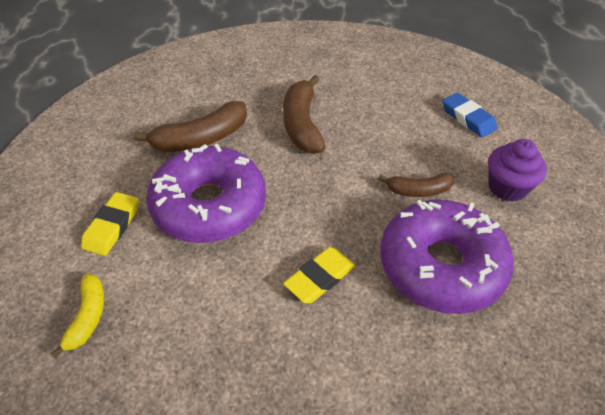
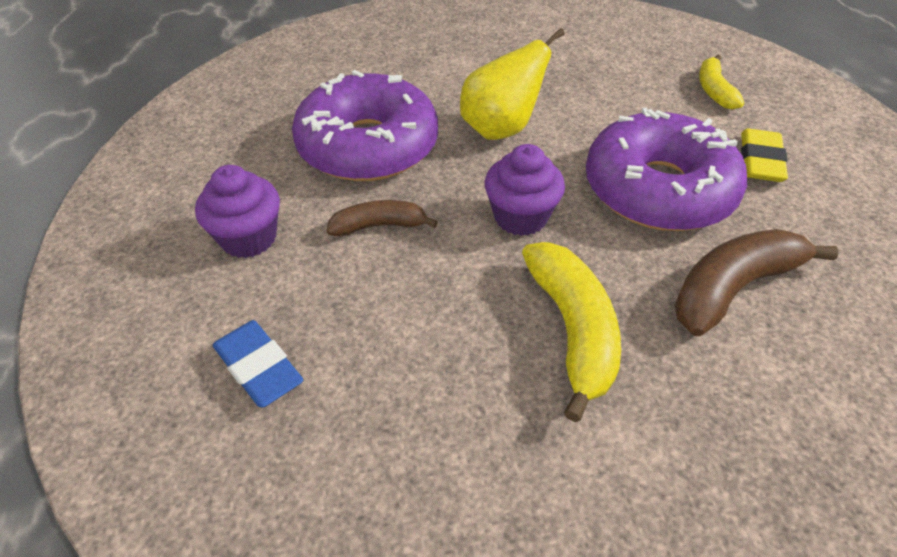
camera: 175 degrees right, 0 degrees up
brown banana [283,75,326,154] -> yellow banana [522,242,621,422]
yellow eraser [283,247,356,304] -> yellow pear [460,28,565,140]
none -> purple cupcake [485,144,565,236]

